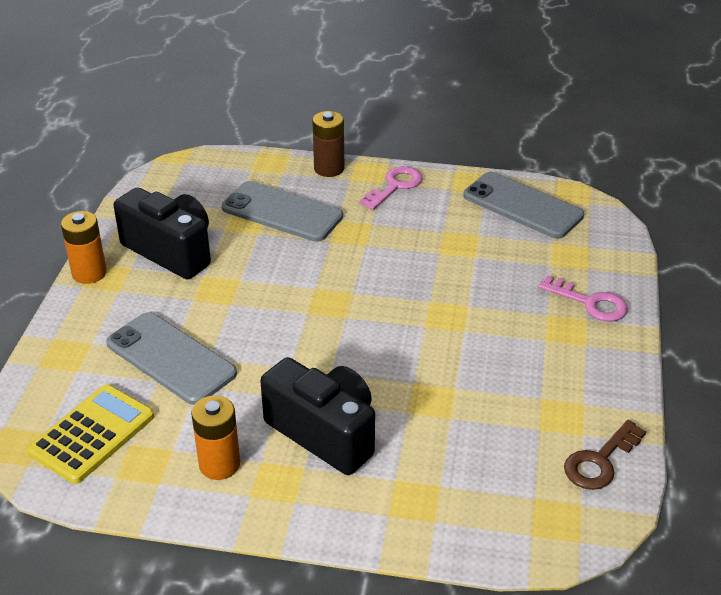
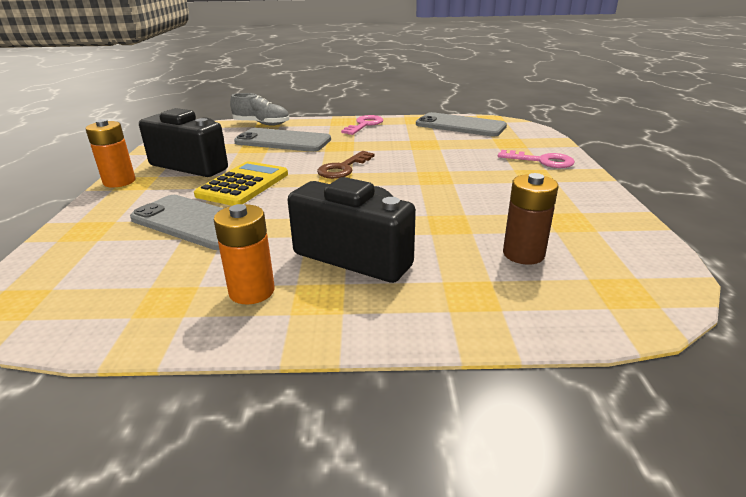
camera: 10 degrees left, 10 degrees down
yellow calculator [27,384,154,484] -> yellow calculator moved to [194,161,288,206]
brown battery [312,111,344,177] -> brown battery moved to [503,173,558,265]
brown key [564,420,646,490] -> brown key moved to [317,151,375,179]
none -> grey shoe [230,93,289,126]

